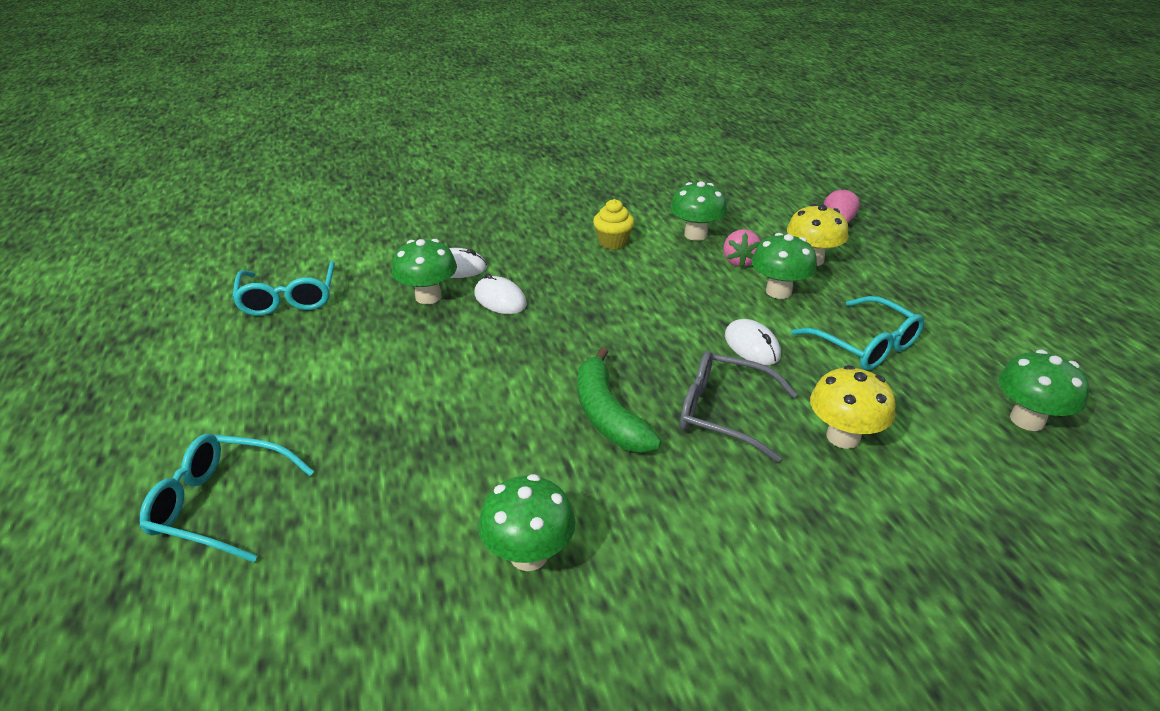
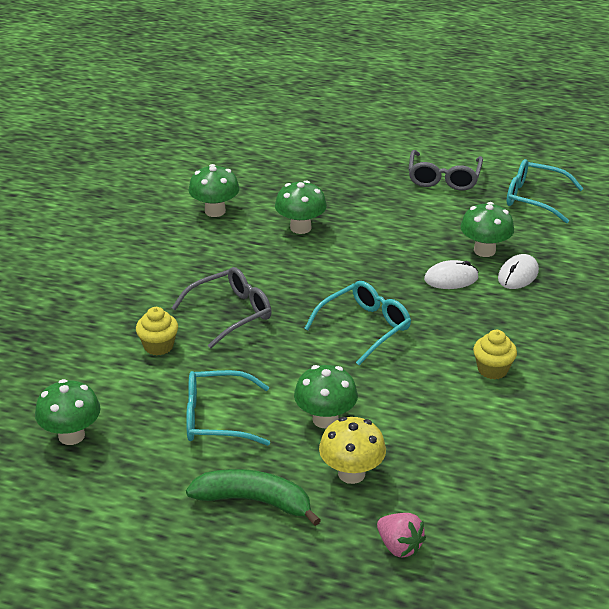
camera: 125 degrees right, 0 degrees up
turquoise glasses [140,434,314,562] -> turquoise glasses moved to [304,281,411,365]
green banana [578,347,661,453] -> green banana moved to [186,469,321,526]
green mushroom [670,181,727,241] -> green mushroom moved to [275,180,327,234]
pink strawberry [723,229,761,268] -> none
white mouse [725,319,781,365] -> none
yellow mushroom [810,365,896,449] -> yellow cupcake [136,307,178,356]
none -> grey glasses [408,150,483,191]

